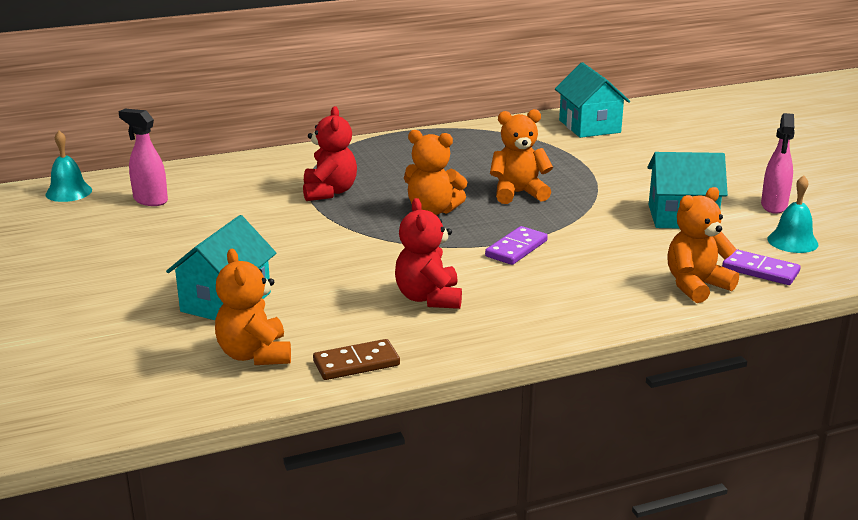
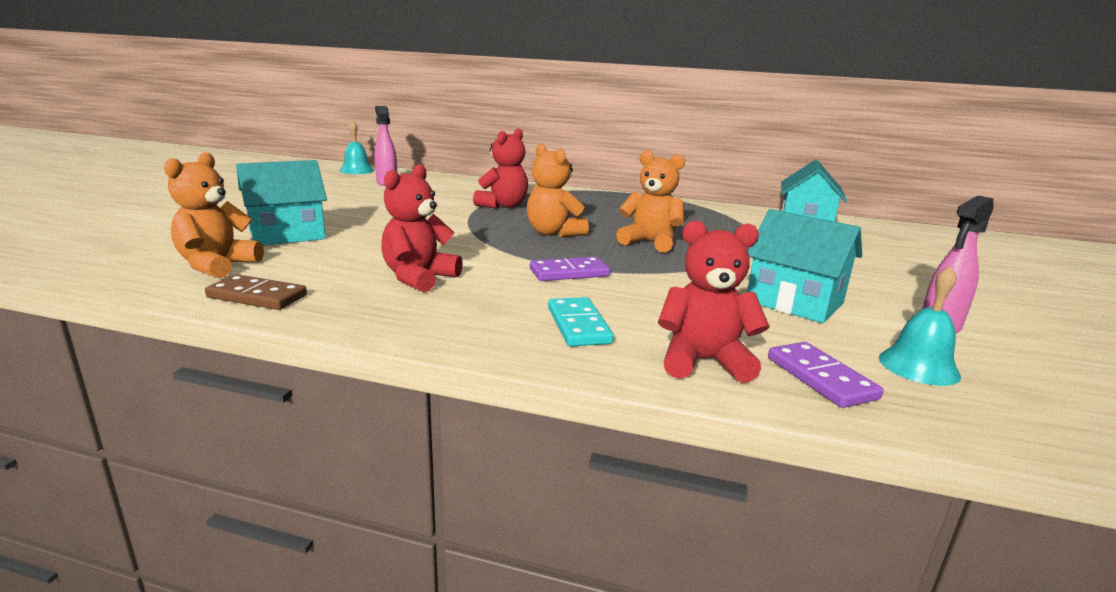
camera: 35 degrees right, 5 degrees down
orange teddy bear [667,187,739,303] -> red teddy bear [658,220,770,383]
none -> turquoise domino [548,297,614,346]

